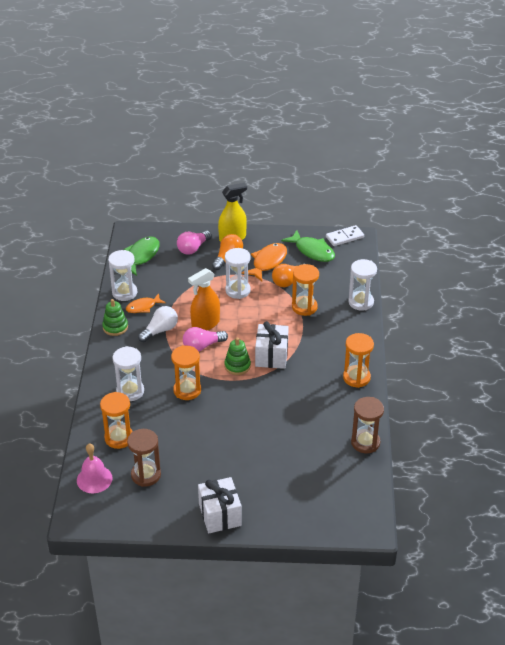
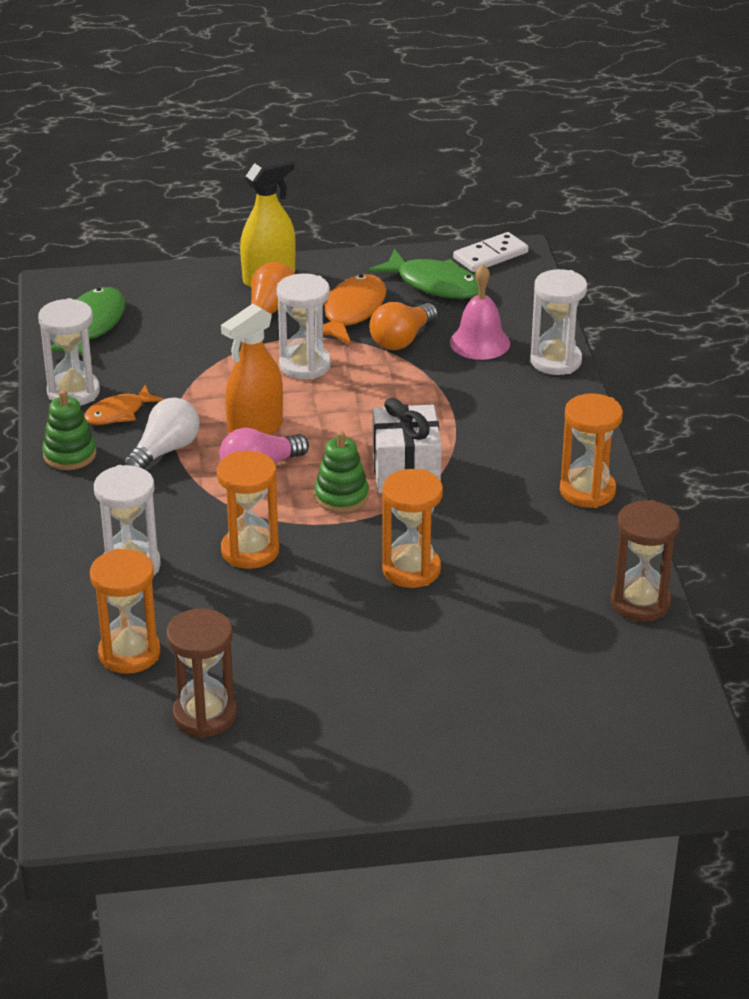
camera: 10 degrees left, 5 degrees down
pink bell [77,443,113,493] -> pink bell moved to [450,264,510,360]
pink light bulb [177,231,212,255] -> none
white gift [198,477,242,533] -> none
orange hourglass [292,264,319,316] -> orange hourglass moved to [382,469,443,588]

